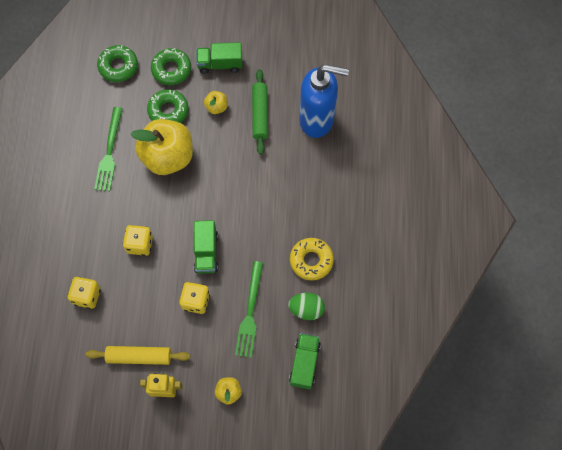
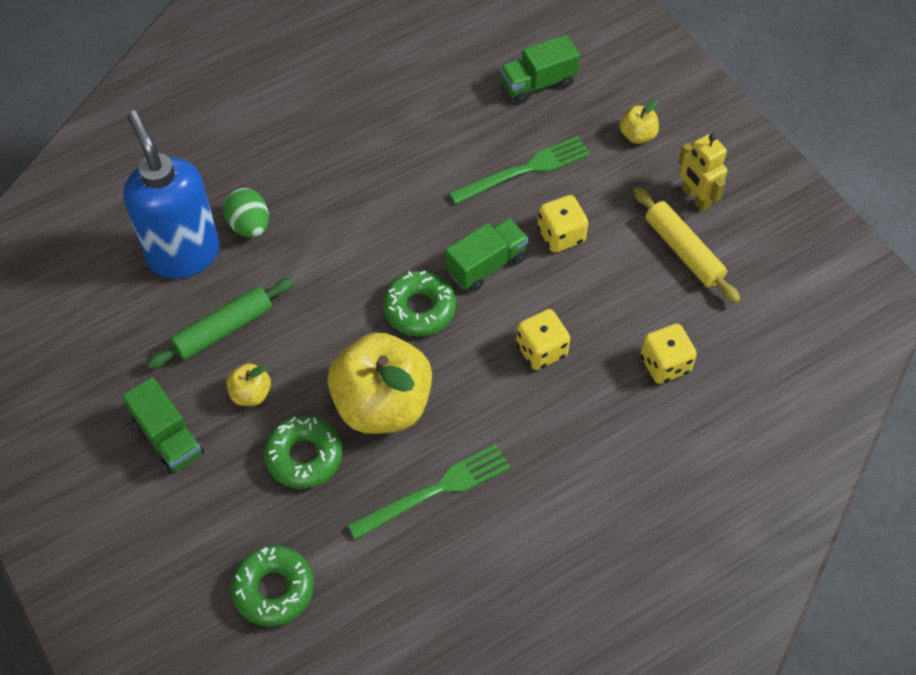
camera: 125 degrees left, 10 degrees down
green donut [151,48,191,85] -> green donut moved to [383,270,456,336]
green egg [288,293,325,320] -> green egg moved to [223,188,269,238]
yellow donut [290,238,334,280] -> none

